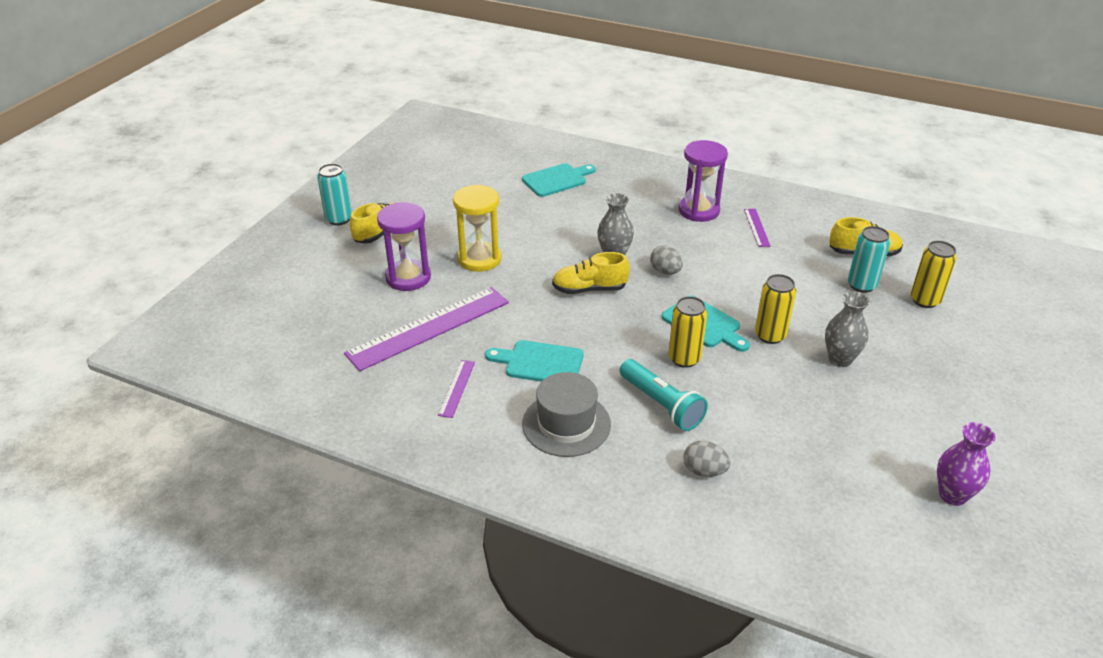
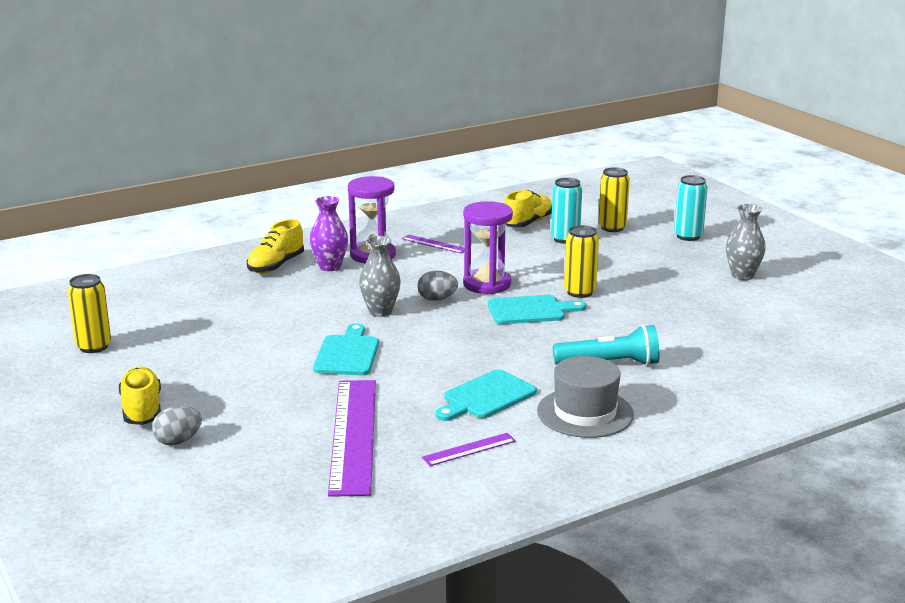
camera: 55 degrees left, 15 degrees down
turquoise can [317,163,352,225] -> turquoise can moved to [674,175,708,241]
purple hourglass [377,202,431,291] -> purple hourglass moved to [463,201,513,294]
purple ruler [438,360,475,418] -> purple ruler turned 75 degrees counterclockwise [422,433,516,466]
yellow hourglass [453,185,502,272] -> none
turquoise cutting board [522,163,596,197] -> turquoise cutting board moved to [313,323,379,375]
yellow shoe [552,252,630,294] -> yellow shoe moved to [247,219,304,273]
yellow can [668,296,707,368] -> yellow can moved to [67,274,111,353]
grey egg [683,441,731,477] -> grey egg moved to [152,406,202,445]
grey vase [825,291,870,367] -> grey vase moved to [726,204,766,280]
purple vase [937,422,996,506] -> purple vase moved to [310,196,348,271]

